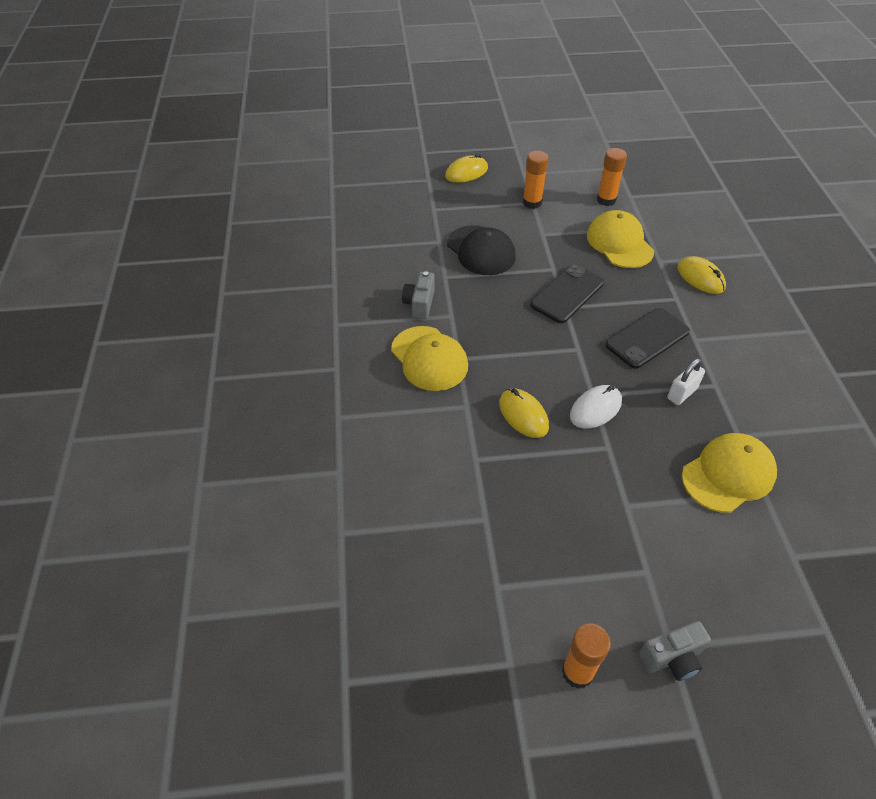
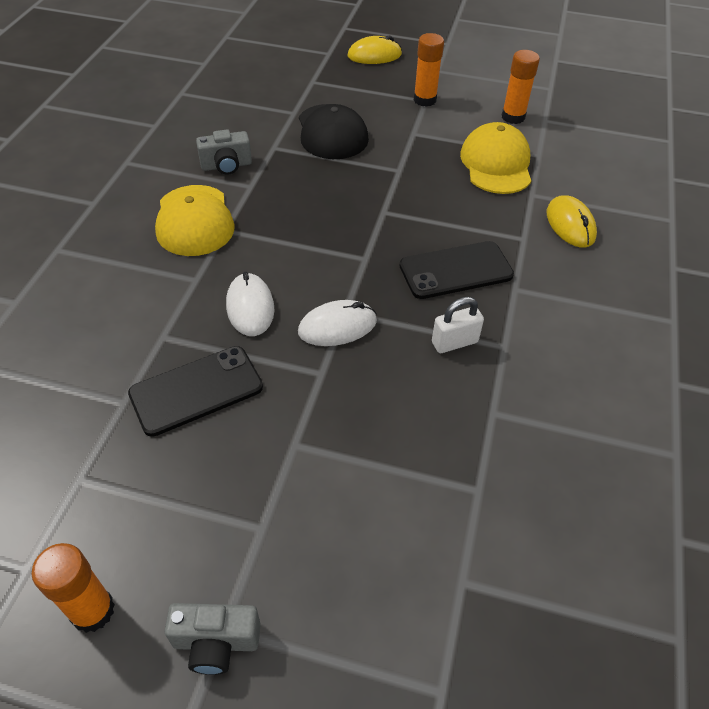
camera: 20 degrees right, 0 degrees up
grey camera [402,271,435,319] -> grey camera turned 135 degrees counterclockwise [196,130,252,175]
yellow mouse [499,389,549,438] -> white mouse [226,272,274,336]
black phone [530,264,604,323] -> black phone moved to [128,346,263,437]
yellow cap [682,433,777,513] -> none

